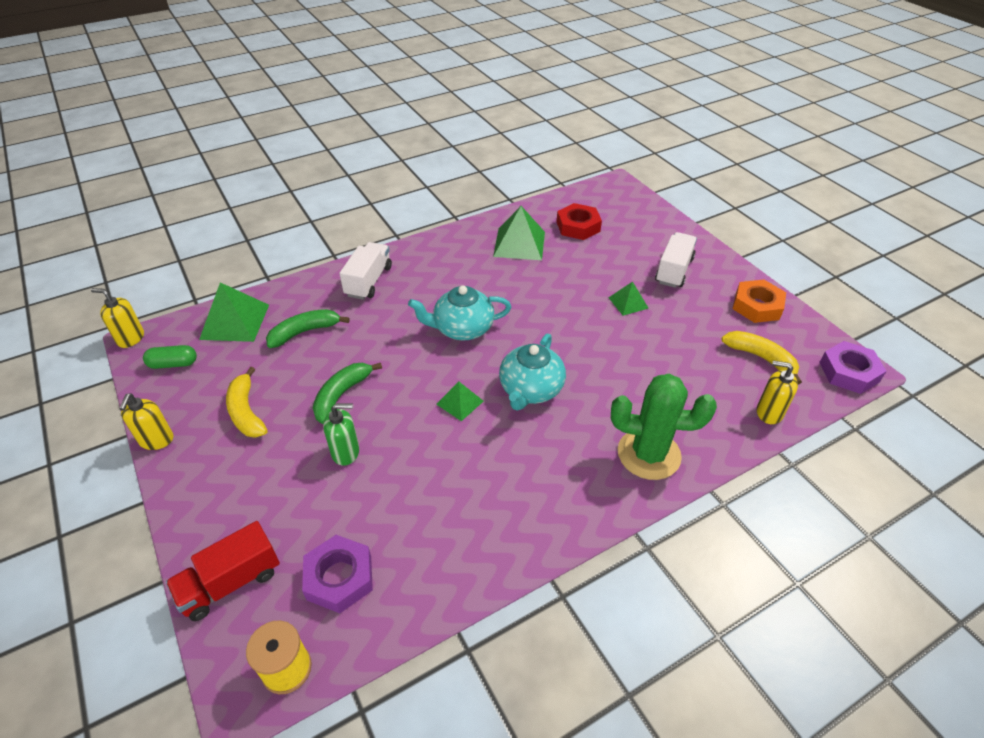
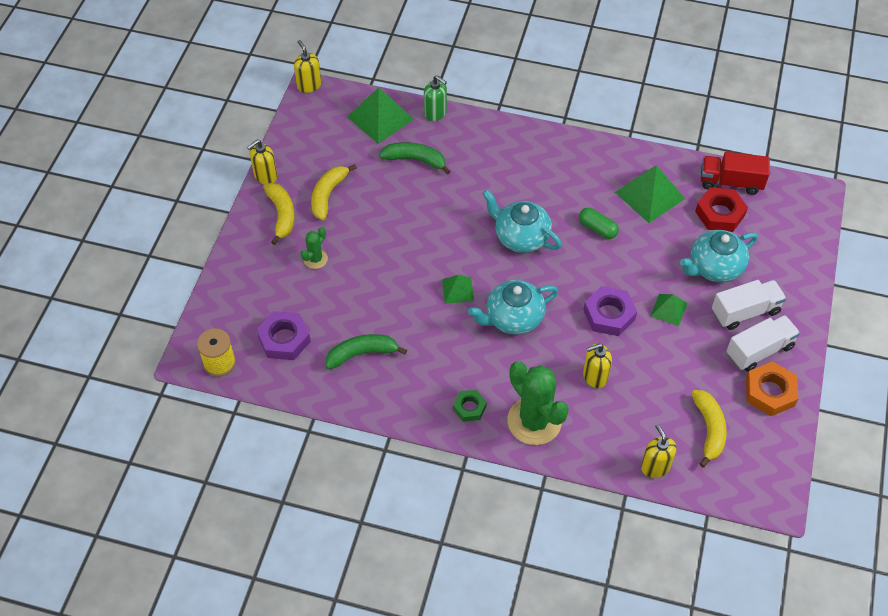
camera: 45 degrees right, 10 degrees up
green capsule [143,345,197,369] -> green capsule moved to [579,208,619,239]
red truck [166,521,280,621] -> red truck moved to [701,152,770,195]
green banana [313,363,382,424] -> green banana moved to [326,334,407,369]
green soap dispenser [323,403,359,466] -> green soap dispenser moved to [424,75,447,121]
white truck [339,242,392,300] -> white truck moved to [726,315,800,372]
purple nut [819,341,887,394] -> purple nut moved to [584,286,637,336]
none -> yellow banana [263,183,294,245]
none -> green cactus [301,227,328,269]
none -> green nut [453,390,487,422]
none -> yellow soap dispenser [583,343,612,388]
none -> turquoise teapot [680,230,758,282]

